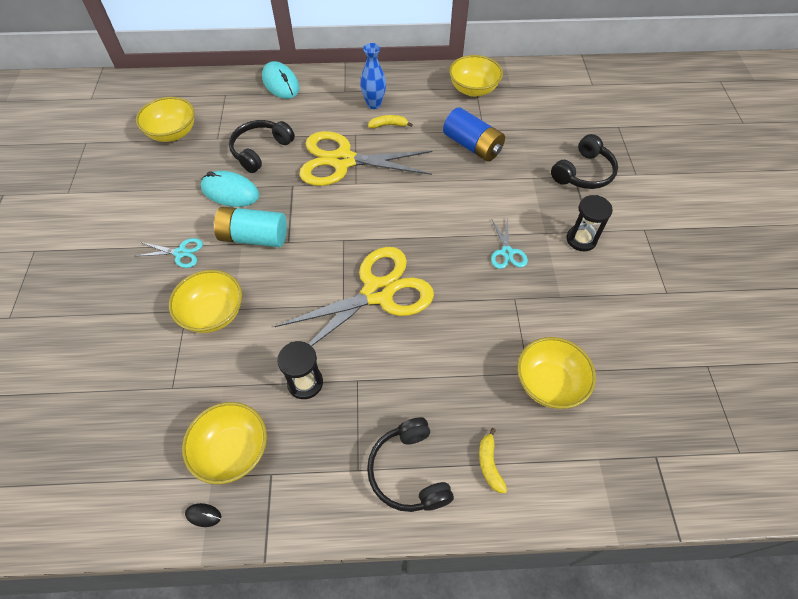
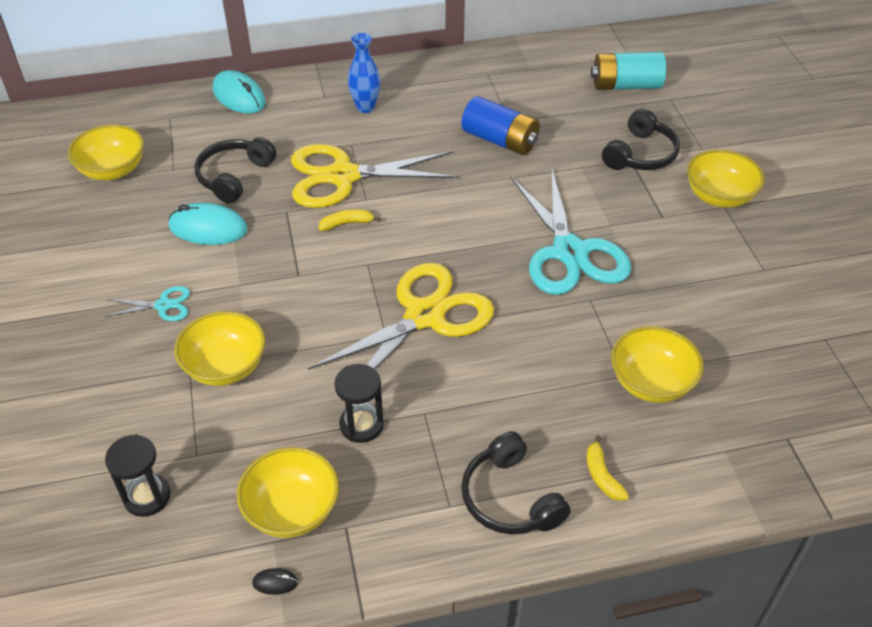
camera: 10 degrees left, 10 degrees down
turquoise battery [214,207,287,247] -> turquoise battery moved to [591,52,666,90]
yellow banana [368,115,413,128] -> yellow banana moved to [319,209,380,231]
yellow bowl [449,55,503,97] -> yellow bowl moved to [687,149,765,208]
turquoise scissors [491,217,528,269] -> turquoise scissors [511,168,631,295], size x2.28
black hourglass [567,195,613,251] -> black hourglass moved to [105,434,171,517]

